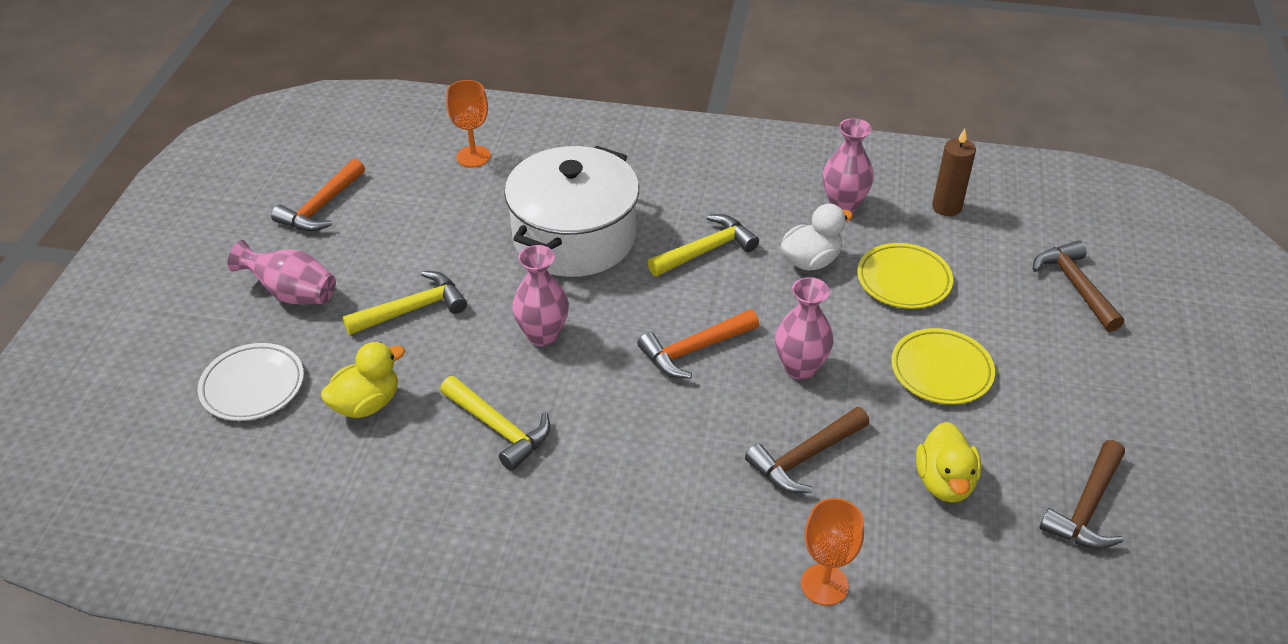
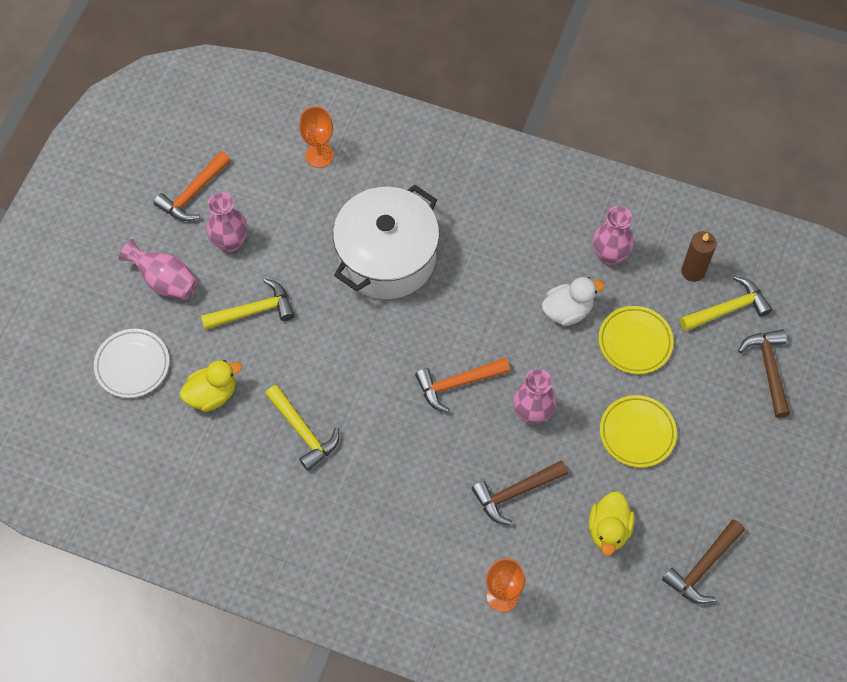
camera: 10 degrees right, 20 degrees up
pink vase [512,245,569,346] -> pink vase moved to [206,192,247,252]
yellow hammer [648,214,759,276] -> yellow hammer moved to [680,276,772,331]

